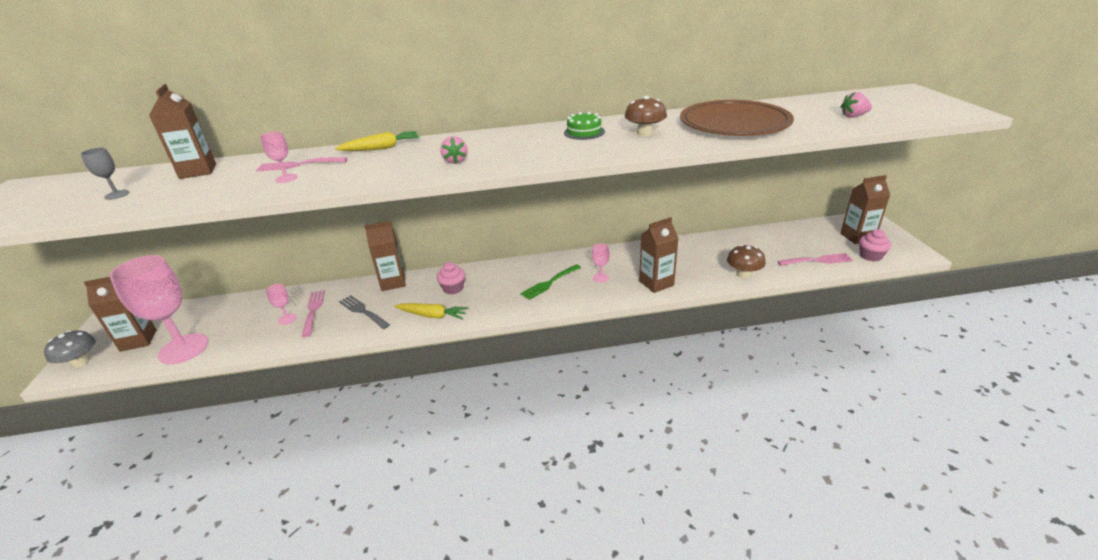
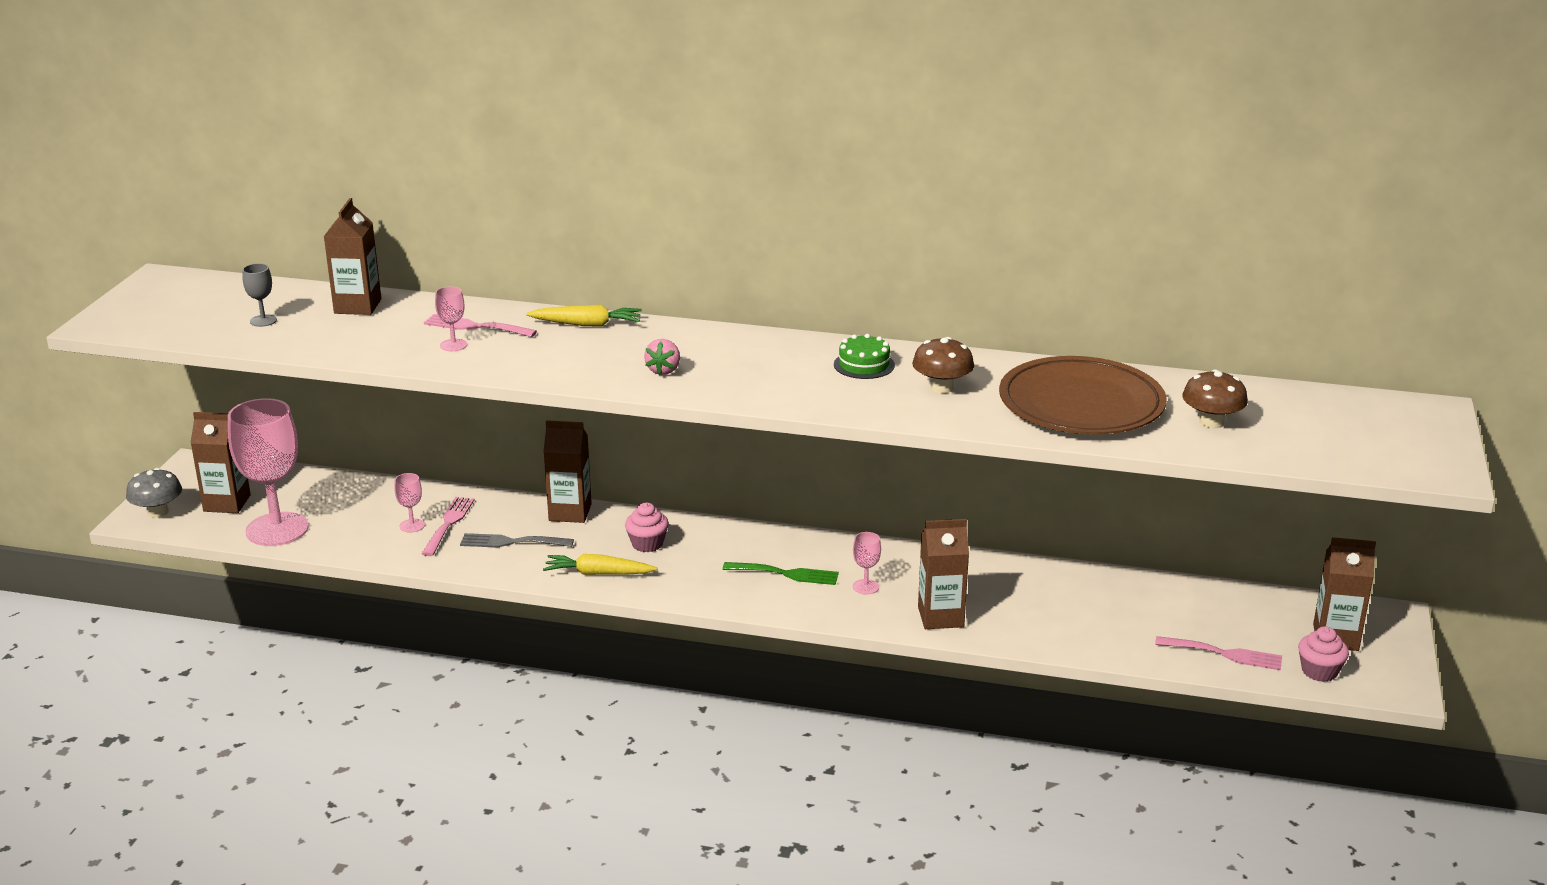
camera: 20 degrees right, 5 degrees down
grey fork [339,295,390,329] -> grey fork turned 60 degrees counterclockwise [460,533,574,548]
yellow carrot [394,303,468,319] -> yellow carrot turned 150 degrees clockwise [543,554,657,575]
green fork [520,264,581,300] -> green fork turned 150 degrees counterclockwise [723,562,839,585]
brown mushroom [727,245,766,278] -> brown mushroom moved to [1182,369,1248,428]
pink strawberry [841,92,872,118] -> none

